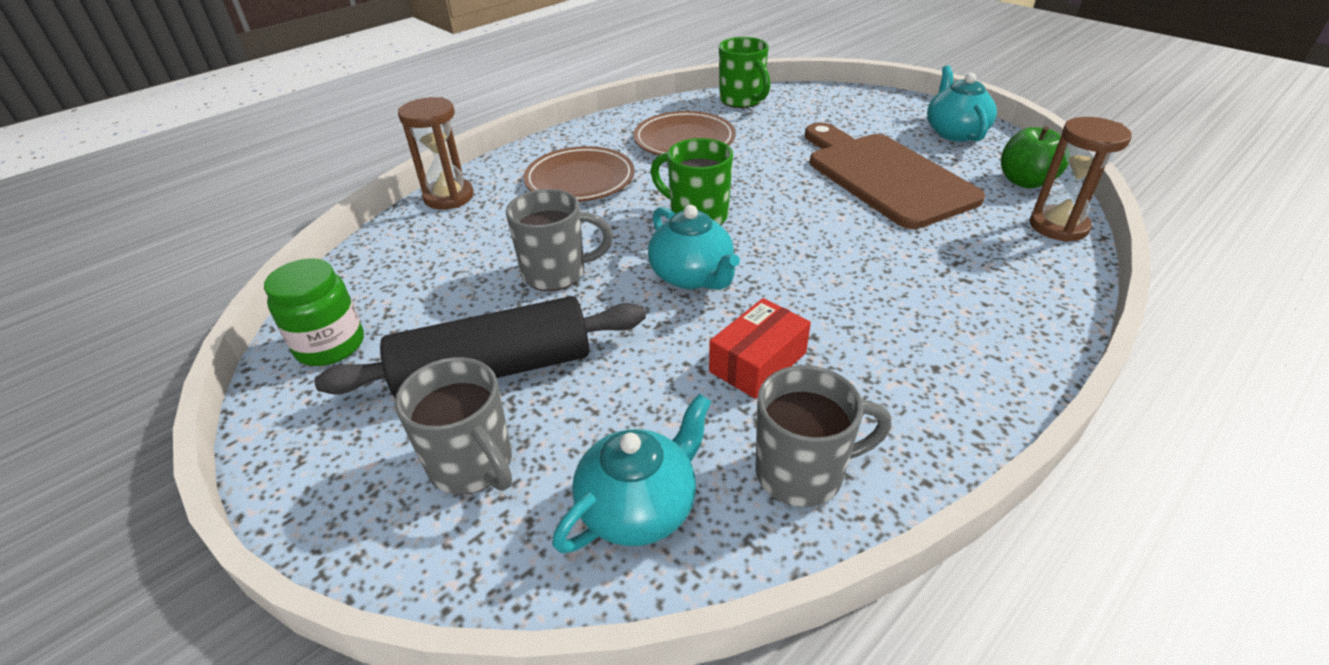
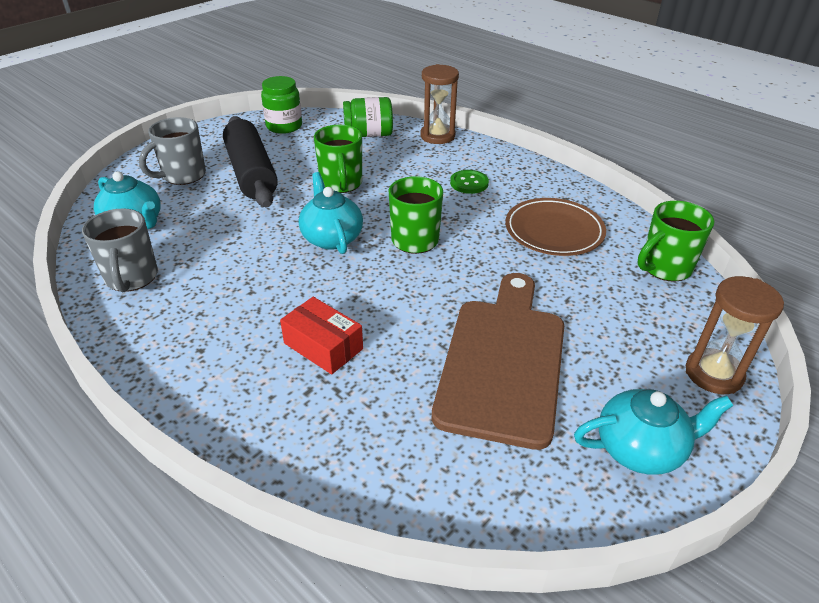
camera: 85 degrees right, 0 degrees up
grey mug [506,189,613,291] -> green mug [314,125,362,193]
brown plate [523,146,635,202] -> green button [450,170,489,194]
turquoise teapot [648,205,740,290] -> turquoise teapot turned 105 degrees clockwise [299,172,363,254]
red box [709,298,811,399] -> red box moved to [280,297,363,375]
brown cutting board [805,123,985,229] -> brown cutting board turned 45 degrees counterclockwise [432,273,564,450]
green apple [1001,126,1068,188] -> none
brown hourglass [1030,117,1132,242] -> brown hourglass moved to [686,276,784,394]
none -> green jar [343,97,393,137]

